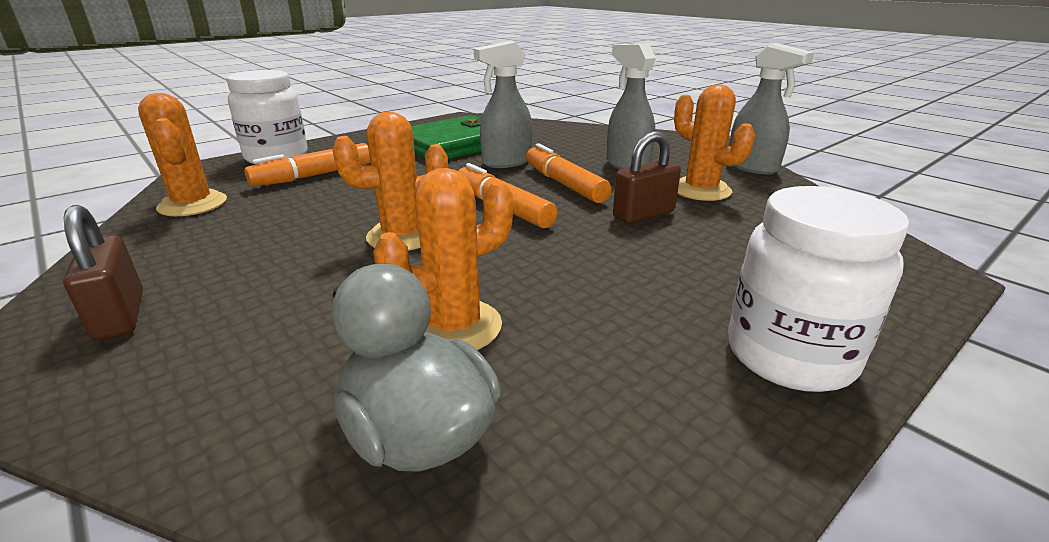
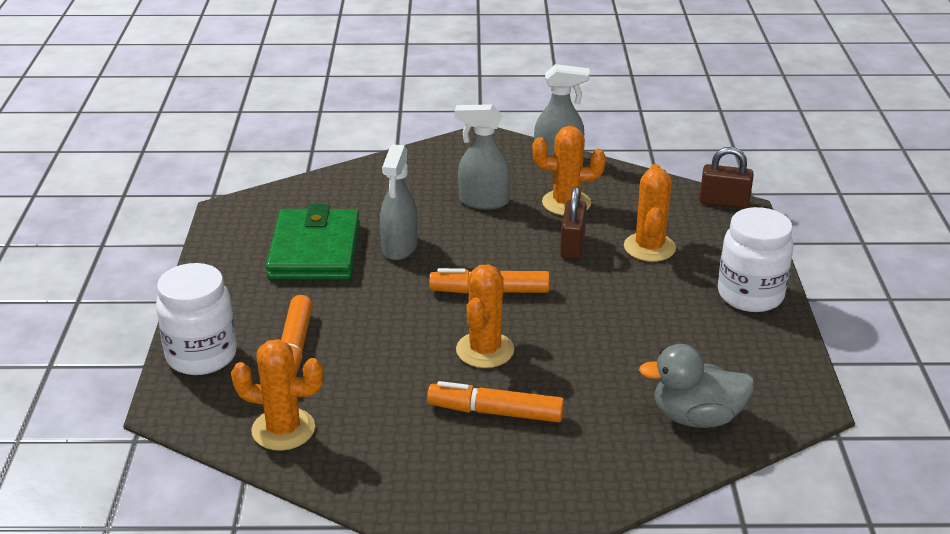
camera: 50 degrees left, 5 degrees up
brown padlock [63,205,143,340] -> brown padlock moved to [699,147,754,209]
orange cactus [373,168,513,350] -> orange cactus moved to [624,164,676,262]
orange marker [526,143,611,203] -> orange marker moved to [427,381,564,422]

